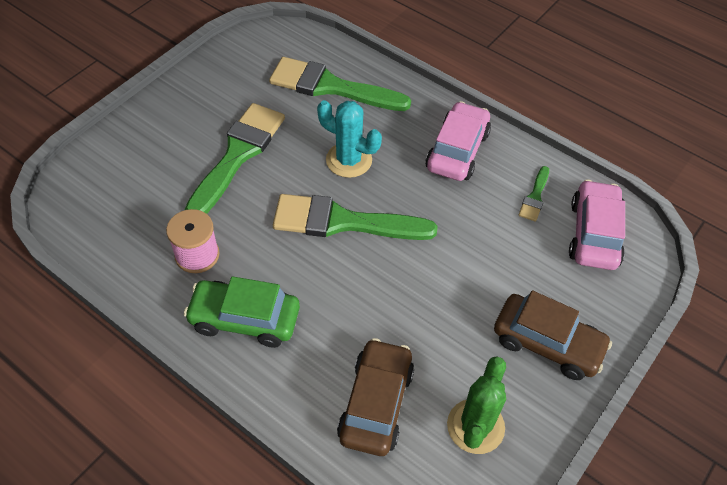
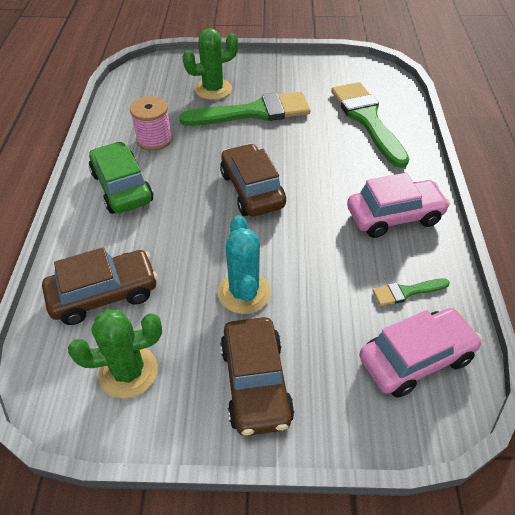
camera: 55 degrees right, 5 degrees down
green brush [273,194,438,240] -> brown car [220,143,286,216]
turquoise cactus [317,100,382,178] -> turquoise cactus moved to [218,215,271,314]
none -> green cactus [182,28,238,100]

